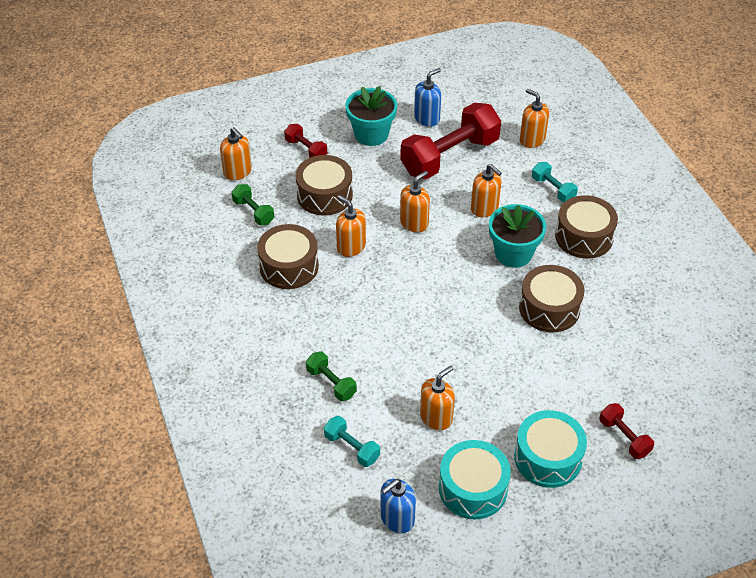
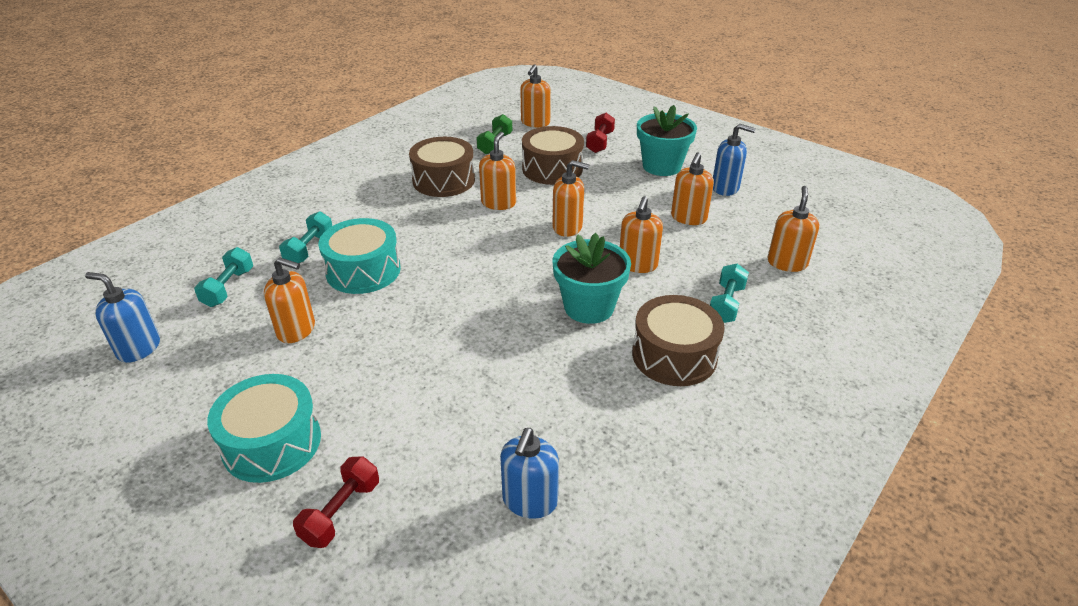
camera: 60 degrees right, 10 degrees down
green dumbbell [306,351,357,401] -> turquoise dumbbell [279,211,332,263]
red dumbbell [400,103,501,179] -> orange soap dispenser [671,152,714,225]
turquoise drum [439,440,511,519] -> turquoise drum moved to [319,218,401,294]
brown drum [519,265,584,332] -> none
none -> blue soap dispenser [500,428,559,519]

